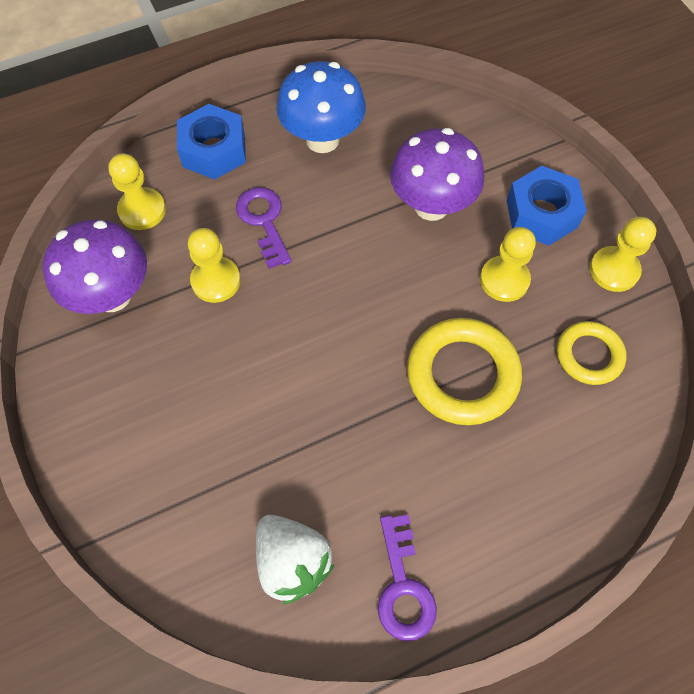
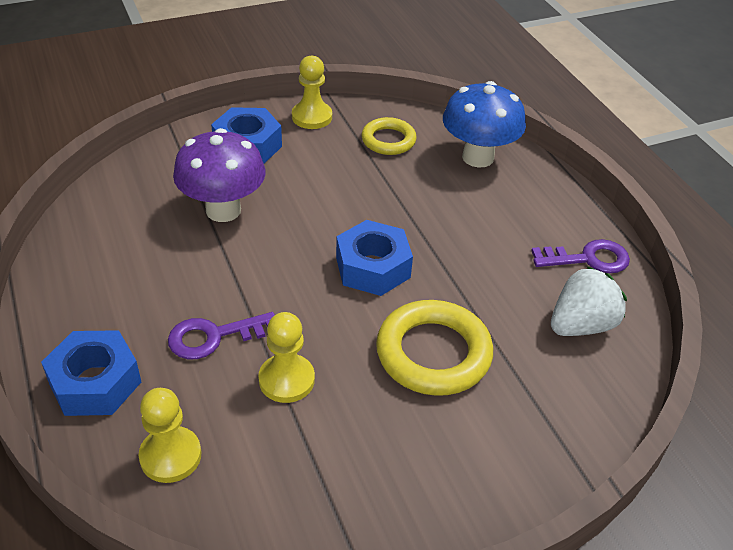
camera: 90 degrees left, 20 degrees down
purple mushroom [43,220,147,314] -> none
blue mushroom [276,61,366,153] -> blue mushroom moved to [443,81,526,168]
yellow ring [407,318,522,425] -> yellow ring moved to [376,300,493,396]
yellow pawn [480,227,536,302] -> none
none -> blue nut [336,220,413,296]

